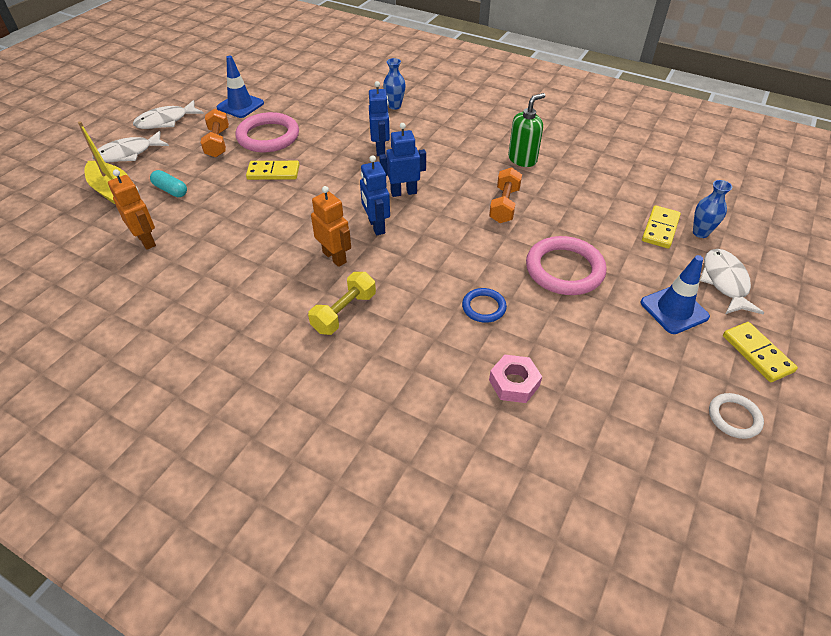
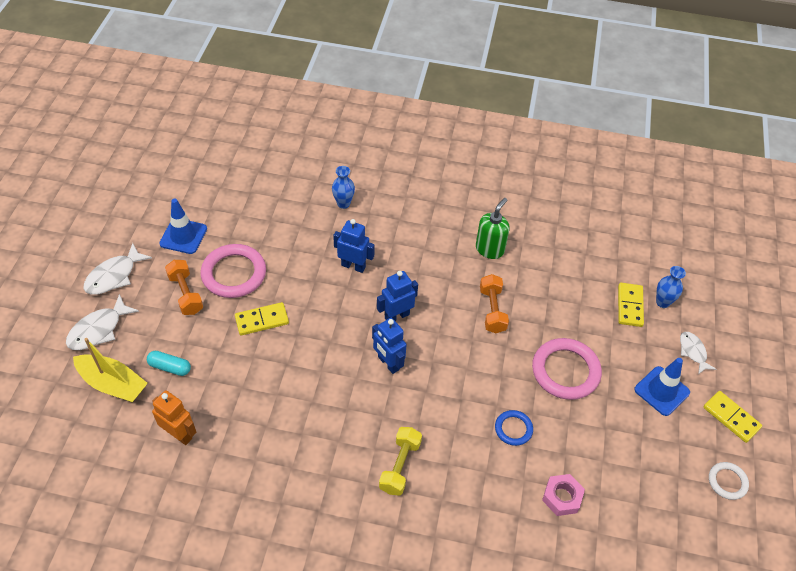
camera: 20 degrees left, 5 degrees up
orange robot [311,186,351,267] -> none
blue robot [369,81,390,156] -> blue robot turned 45 degrees counterclockwise [333,219,375,273]
white fish [700,249,764,314] -> white fish [680,332,716,374], size x0.65

